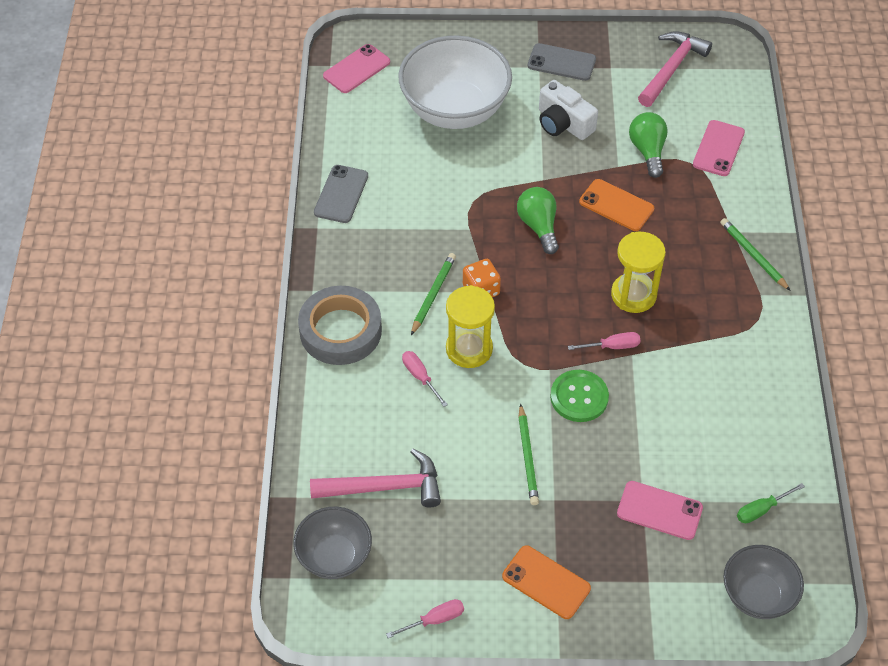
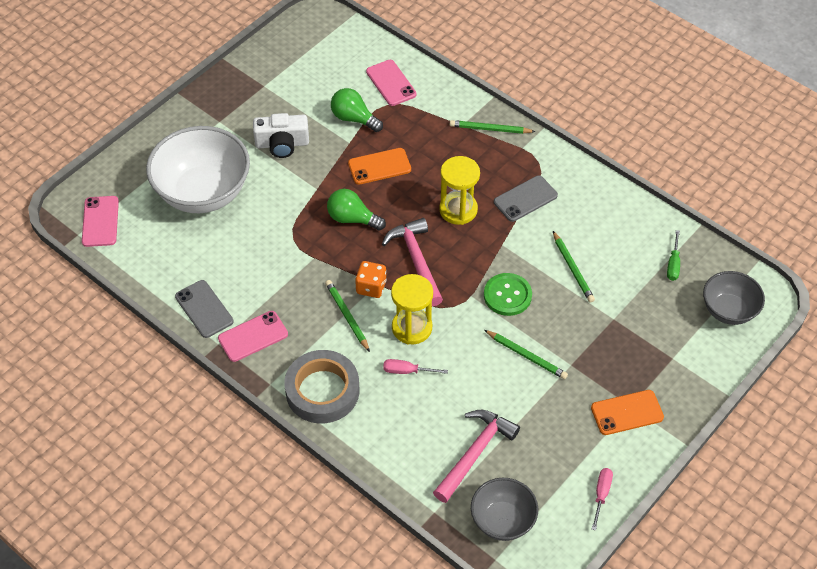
camera: 50 degrees left, 0 degrees up
grey phone [528,43,596,81] -> grey phone moved to [494,176,558,222]
pink screwdriver [568,332,641,350] -> none
pink phone [617,481,703,540] -> pink phone moved to [218,311,288,362]
pink hammer [638,31,712,107] -> pink hammer moved to [382,218,443,306]
none -> green pencil [553,231,595,303]

